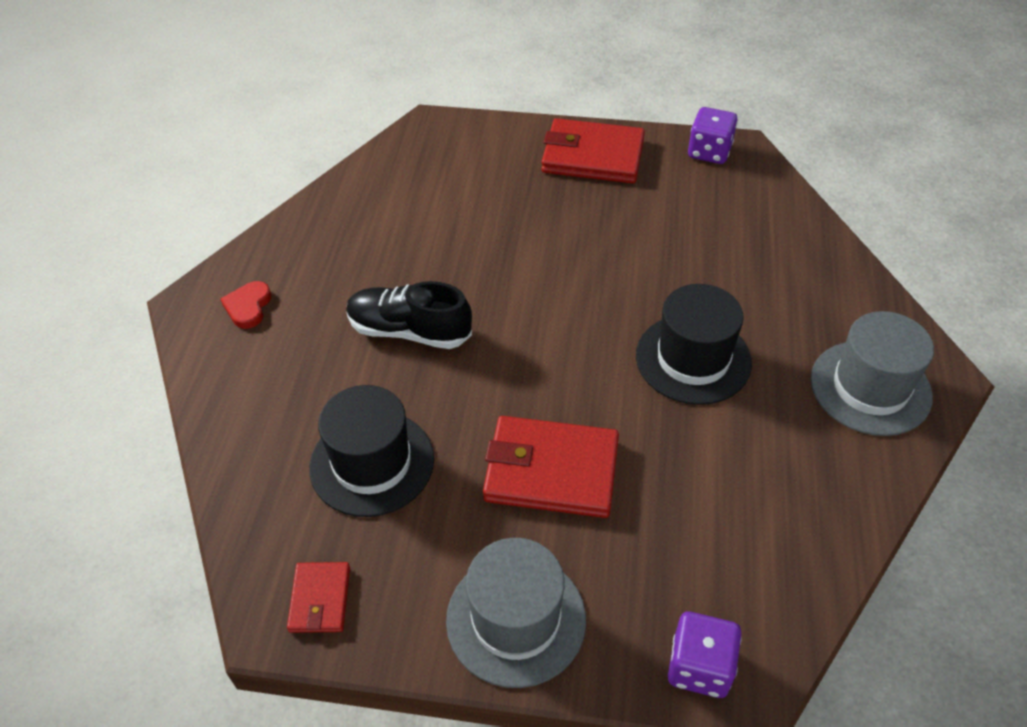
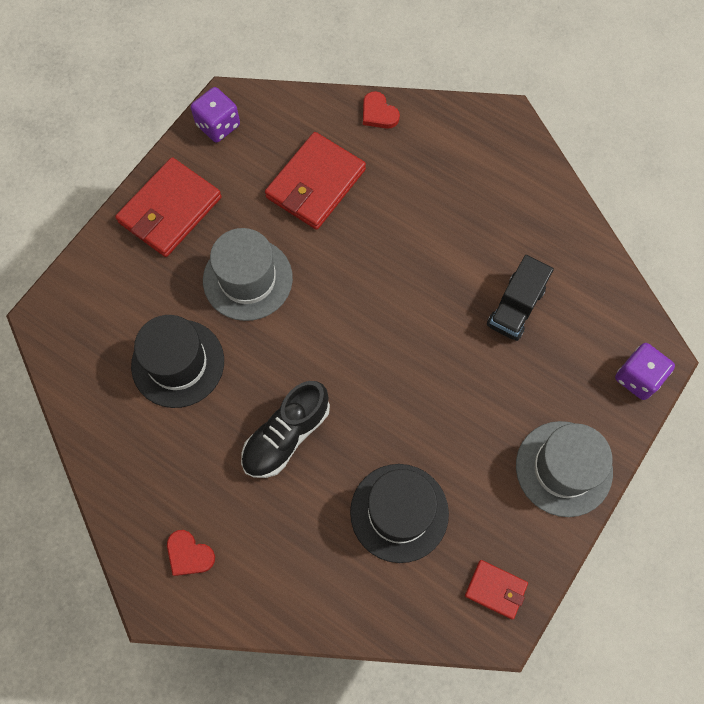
camera: 65 degrees left, 20 degrees up
red wallet [483,416,619,518] -> red wallet moved to [265,132,366,230]
black hat [636,284,752,405] -> black hat moved to [131,315,224,408]
grey hat [811,311,934,436] -> grey hat moved to [203,228,293,321]
none -> red heart [363,91,400,129]
none -> black truck [487,255,554,341]

